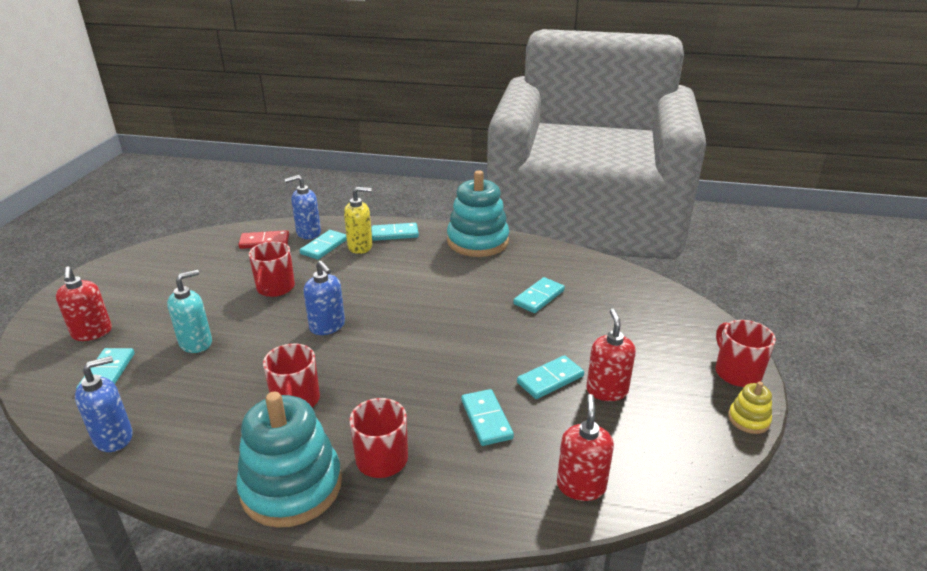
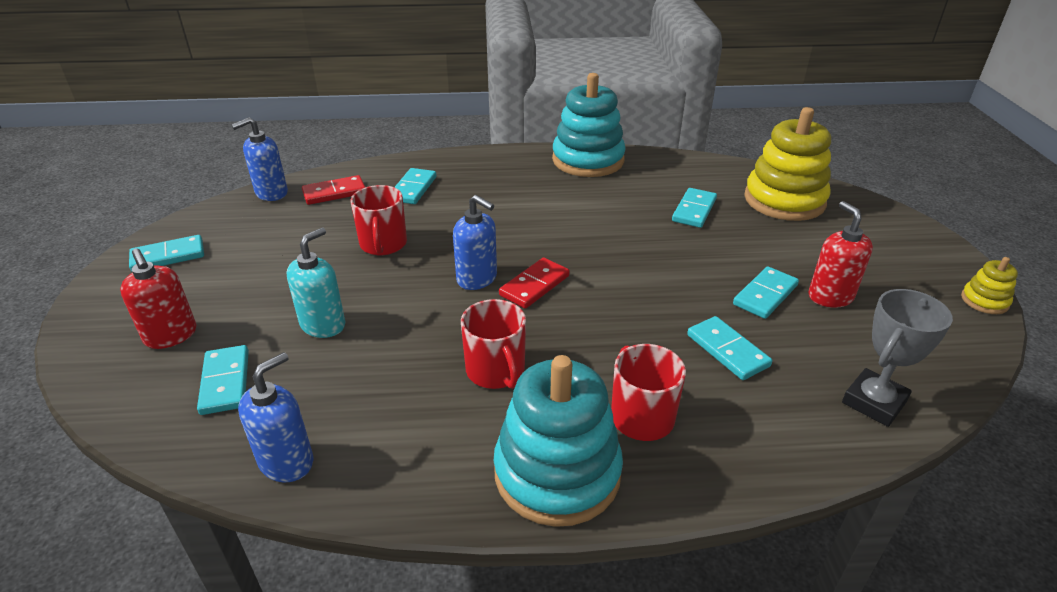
camera: 15 degrees left, 5 degrees up
blue soap dispenser [285,175,321,239] -> blue soap dispenser moved to [232,117,288,201]
yellow soap dispenser [344,187,372,254] -> none
turquoise domino [371,223,419,241] -> turquoise domino moved to [129,235,204,271]
red soap dispenser [557,394,614,501] -> grey trophy [842,289,953,427]
red mug [715,320,776,387] -> none
none -> red domino [499,258,570,309]
none -> yellow stacking toy [744,107,831,221]

